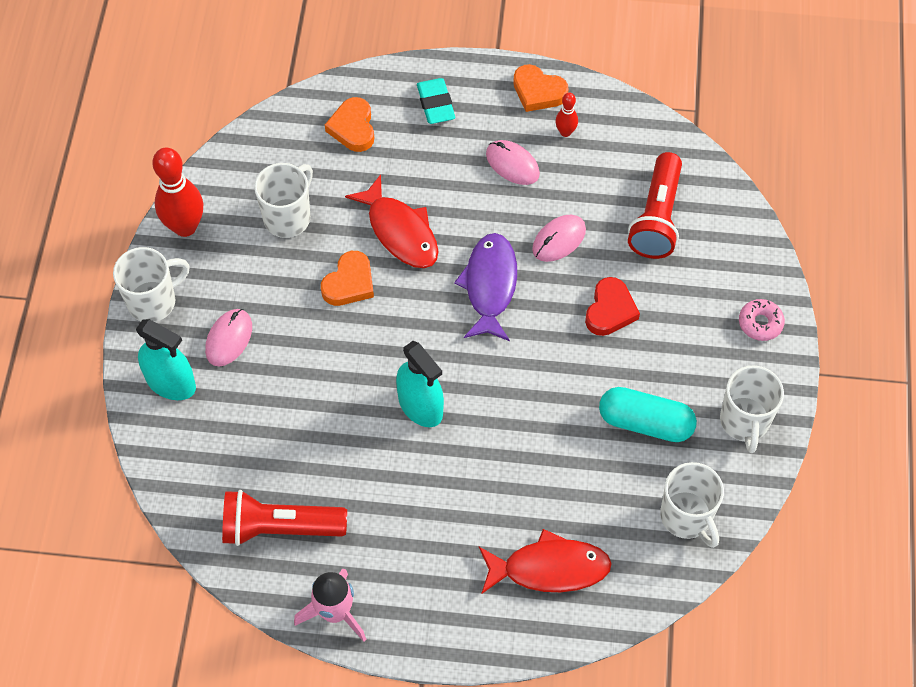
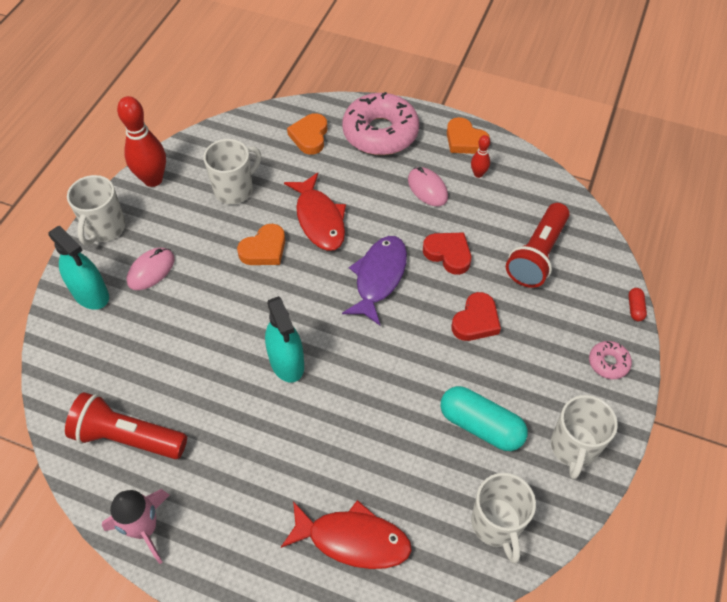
camera: 15 degrees right, 5 degrees down
white mug [113,247,190,322] -> white mug turned 120 degrees clockwise [67,175,126,246]
turquoise eraser [417,78,455,124] -> pink donut [342,92,419,155]
pink mouse [532,215,586,262] -> red heart [423,232,471,275]
none -> red capsule [629,288,647,321]

